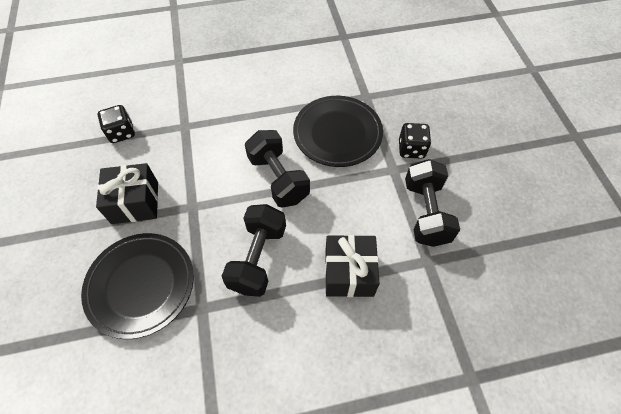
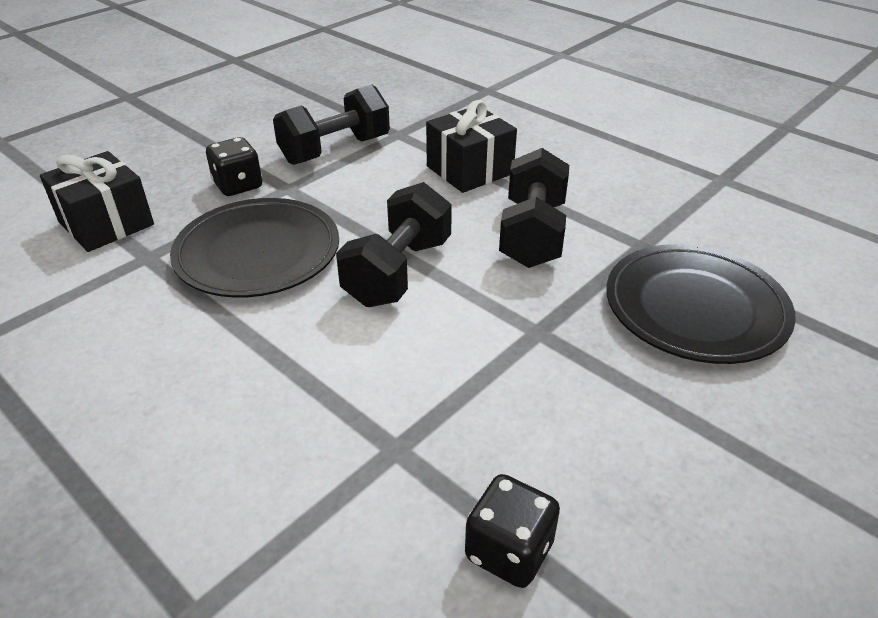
camera: 125 degrees left, 20 degrees down
black gift [96,163,158,224] -> black gift moved to [40,151,154,252]
black dumbbell [222,204,286,297] -> black dumbbell turned 60 degrees counterclockwise [499,148,569,268]

